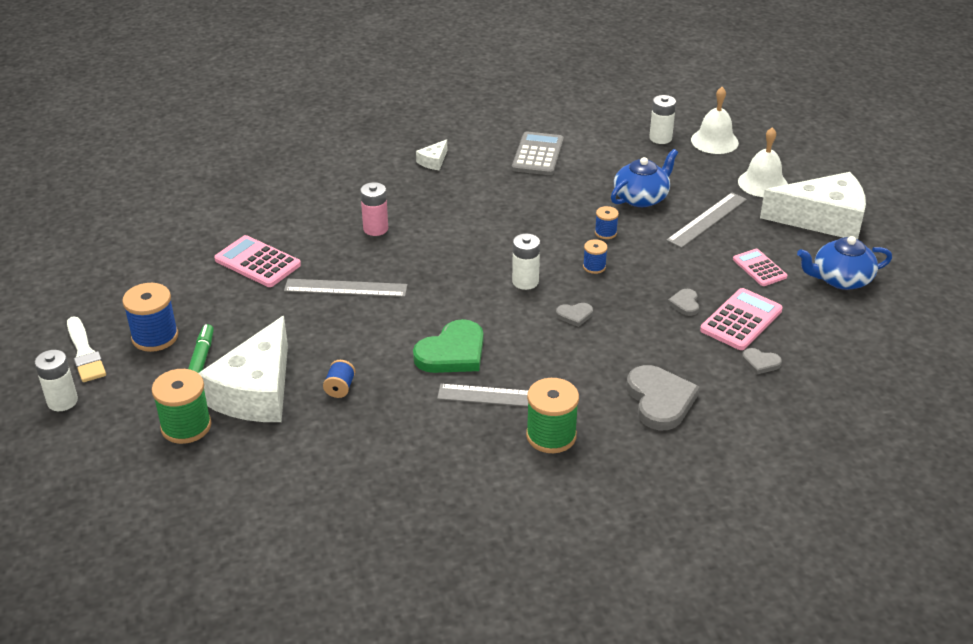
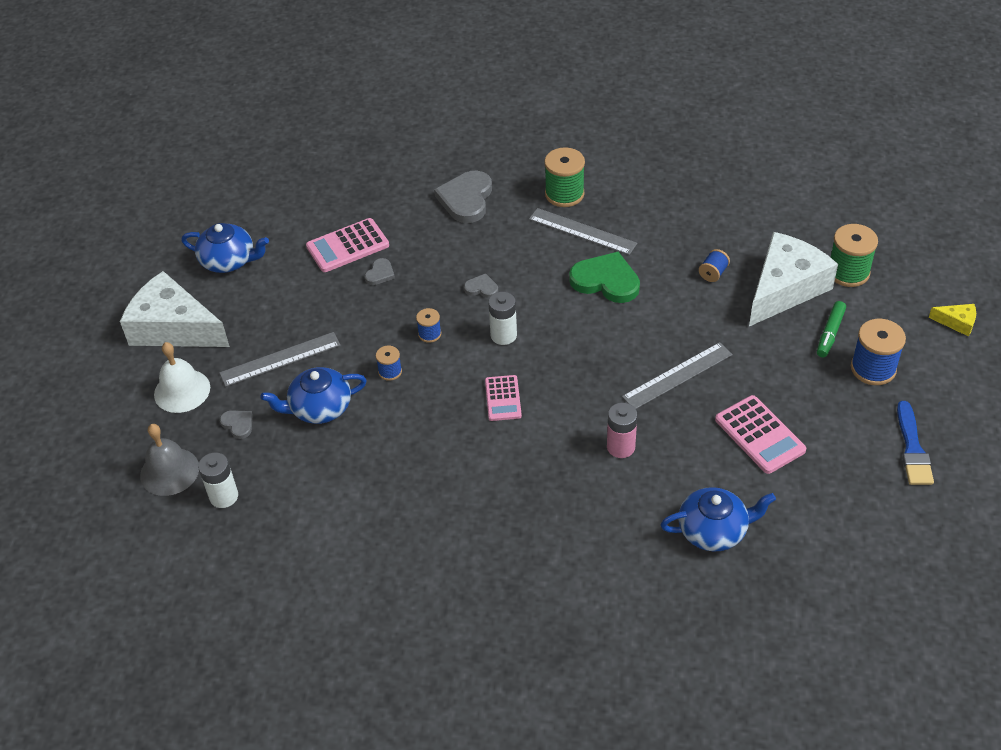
camera: 155 degrees left, 10 degrees up
white battery [35,350,78,411] -> yellow cheese [929,304,976,337]
white brush [67,316,106,382] -> none
grey ruler [284,279,408,297] -> grey ruler turned 60 degrees counterclockwise [622,342,733,409]
green heart [413,319,483,373] -> green heart turned 45 degrees clockwise [569,252,640,303]
white cheese [416,139,447,170] -> none
grey calculator [512,132,564,175] -> none
white bell [691,87,739,154] -> grey bell [140,424,199,496]
pink calculator [733,249,787,286] -> pink calculator moved to [485,375,522,421]
grey heart [742,348,782,375] -> grey heart moved to [220,411,253,439]
none -> blue teapot [660,487,776,552]
none -> blue brush [897,401,934,485]

